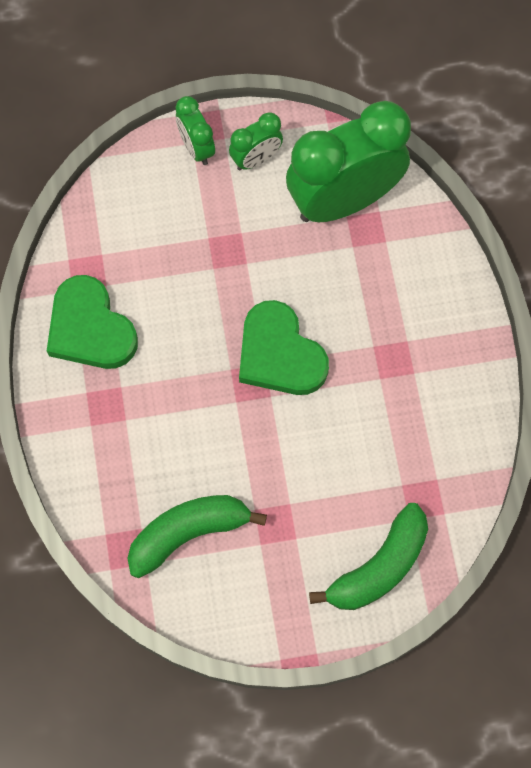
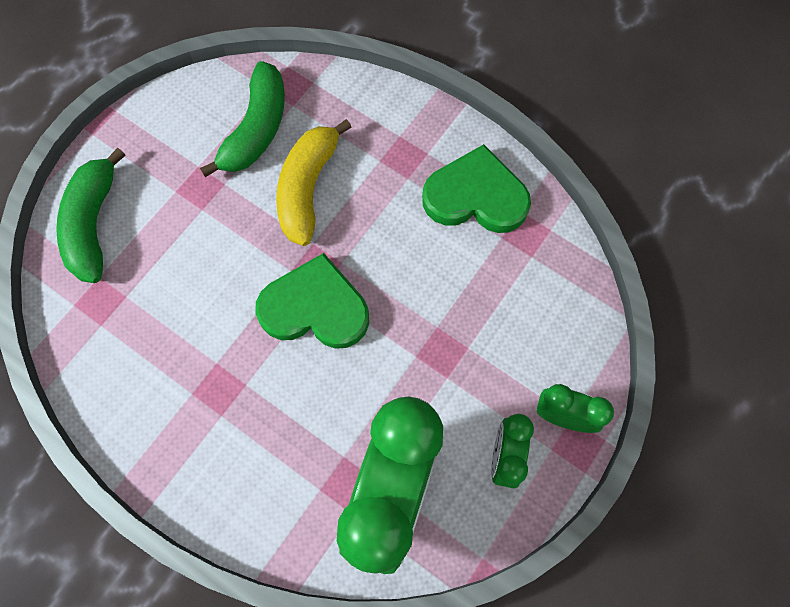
camera: 135 degrees right, 0 degrees up
none -> yellow banana [276,119,352,246]

